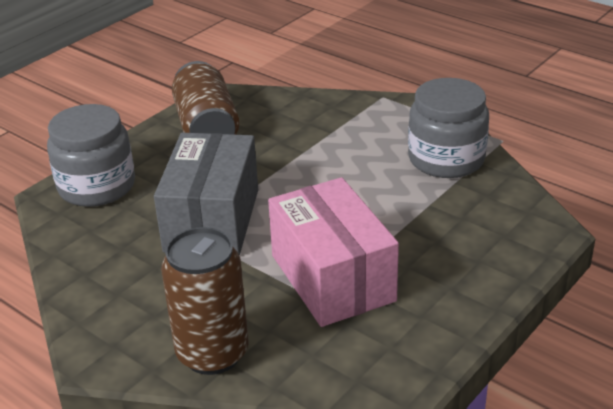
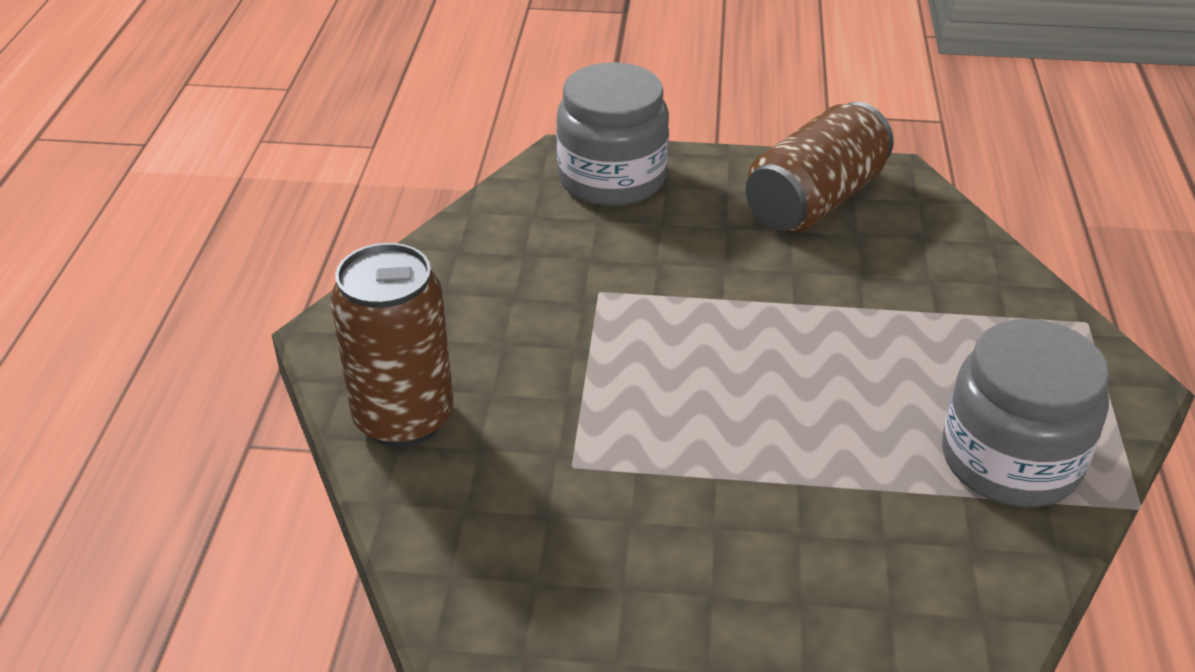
camera: 55 degrees right, 5 degrees up
grey box [154,133,258,256] -> none
pink box [268,177,399,327] -> none

